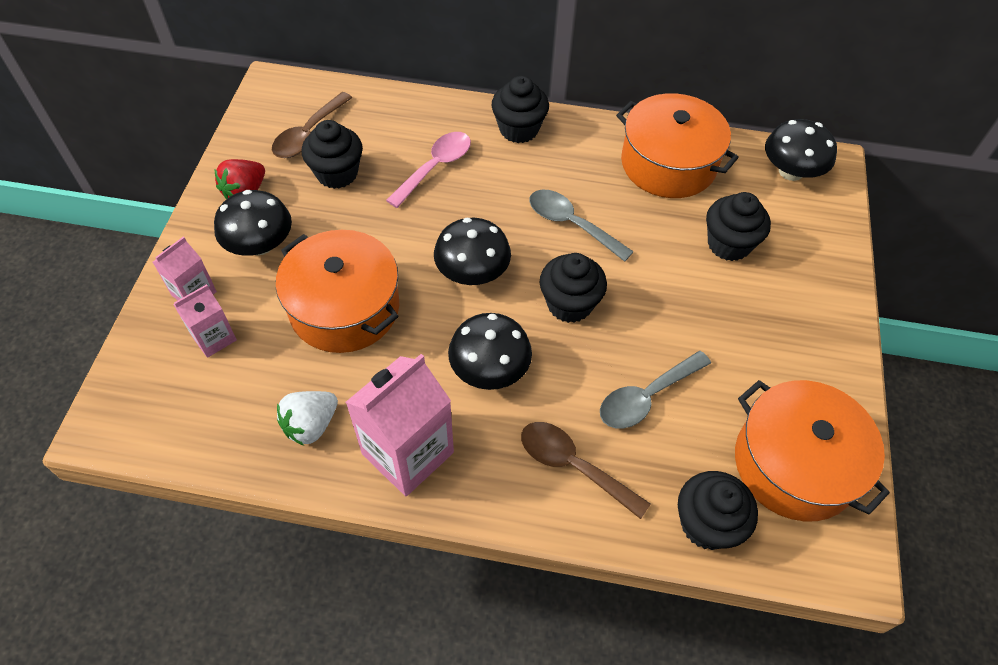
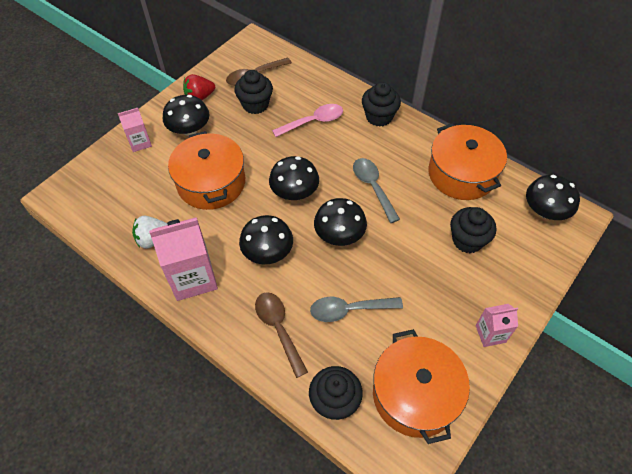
camera: 30 degrees right, 0 degrees up
pink carton [173,284,237,358] -> pink carton moved to [476,304,518,347]
black cupcake [540,253,607,323] -> black mushroom [314,198,367,246]

